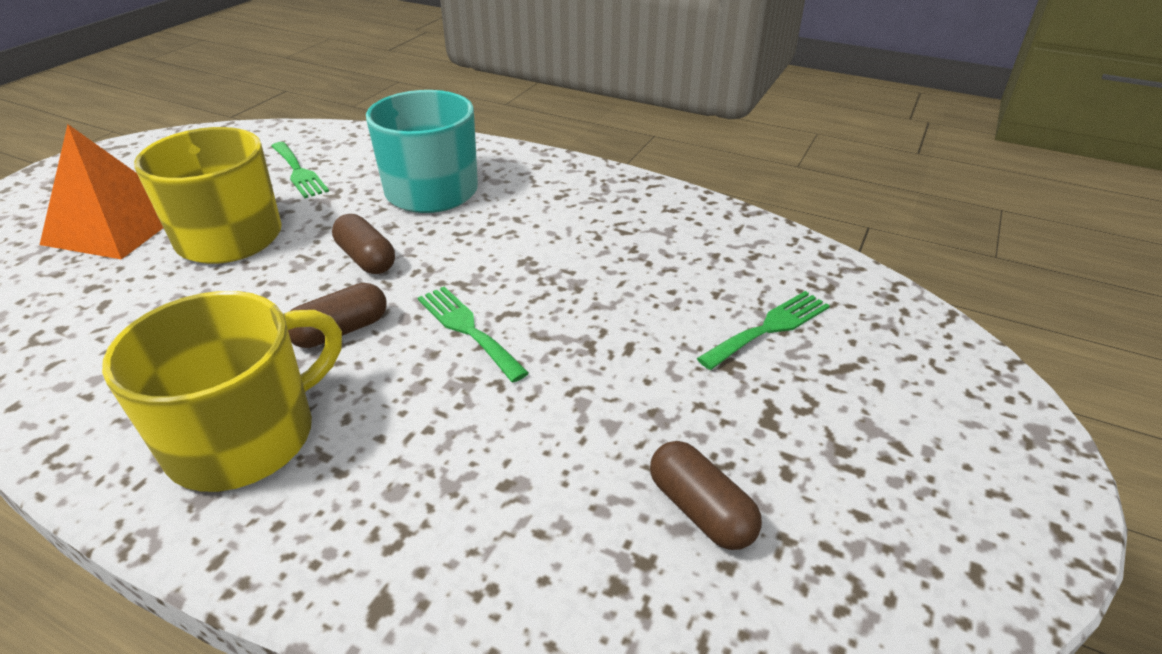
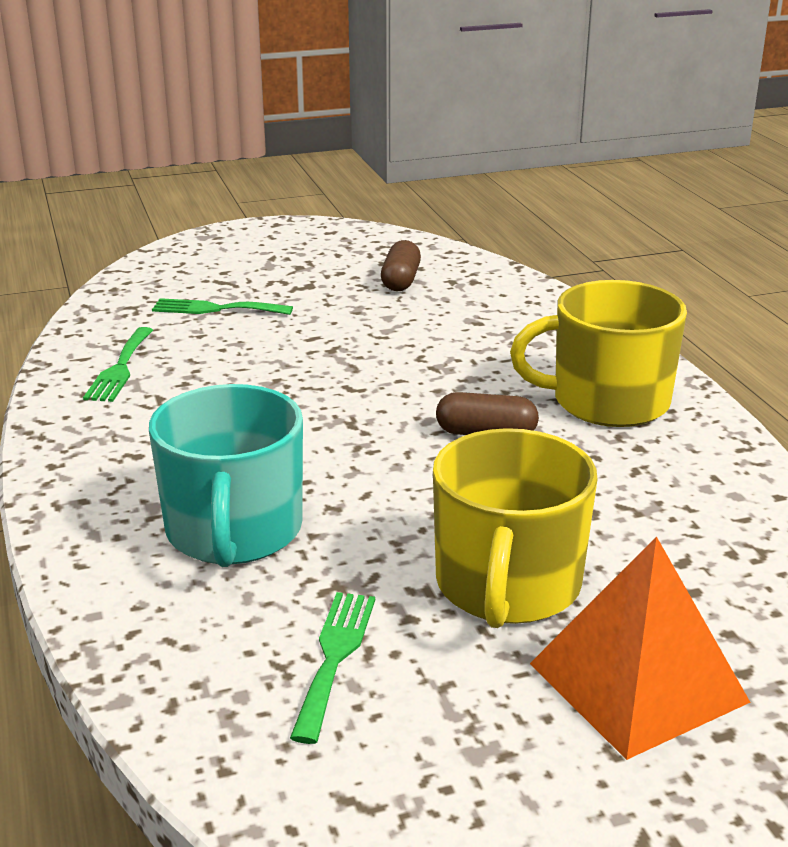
camera: 135 degrees left, 10 degrees down
brown capsule [332,214,395,274] -> none
green fork [418,287,529,382] -> green fork moved to [83,327,153,402]

